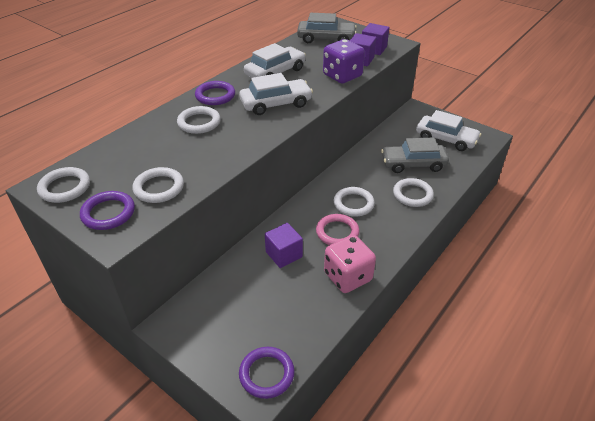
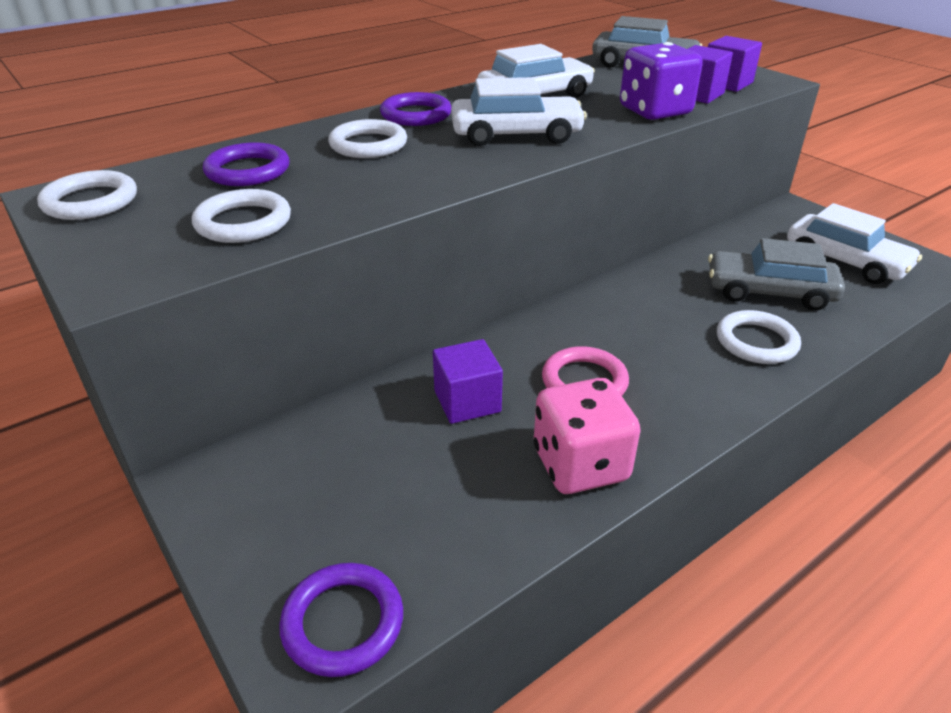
camera: 15 degrees right, 5 degrees down
purple ring [80,191,135,230] -> purple ring moved to [203,142,290,186]
white ring [334,187,375,217] -> none

